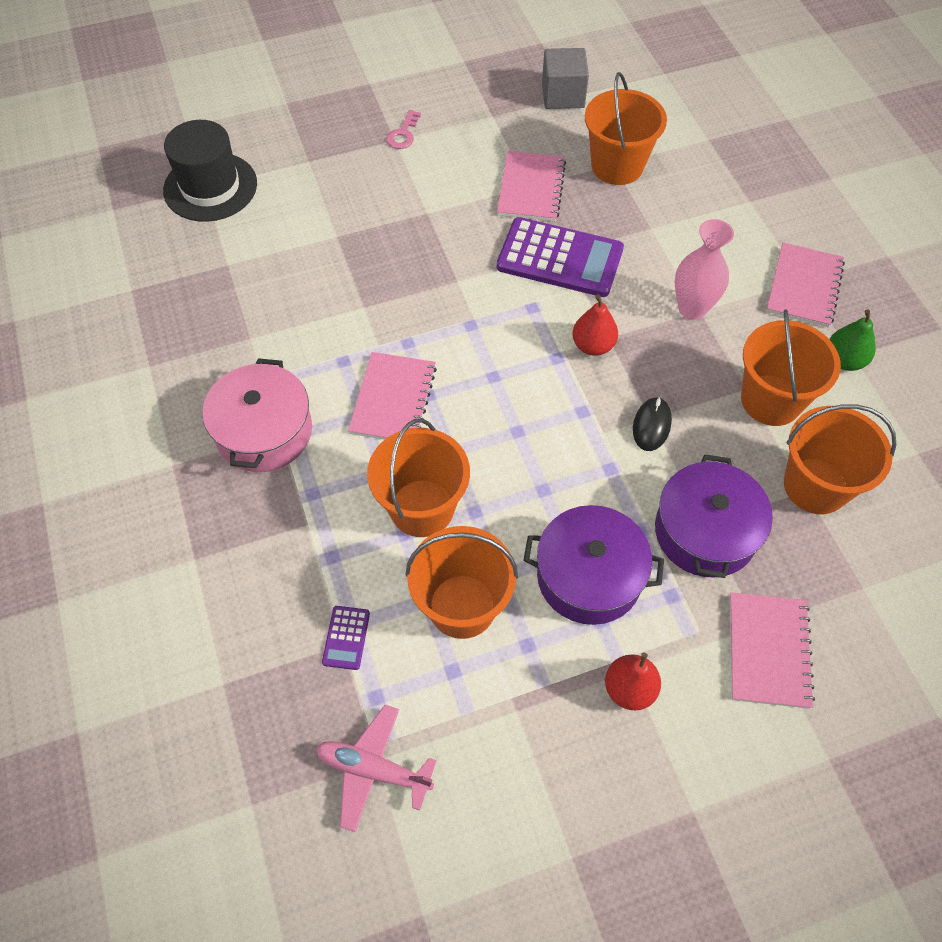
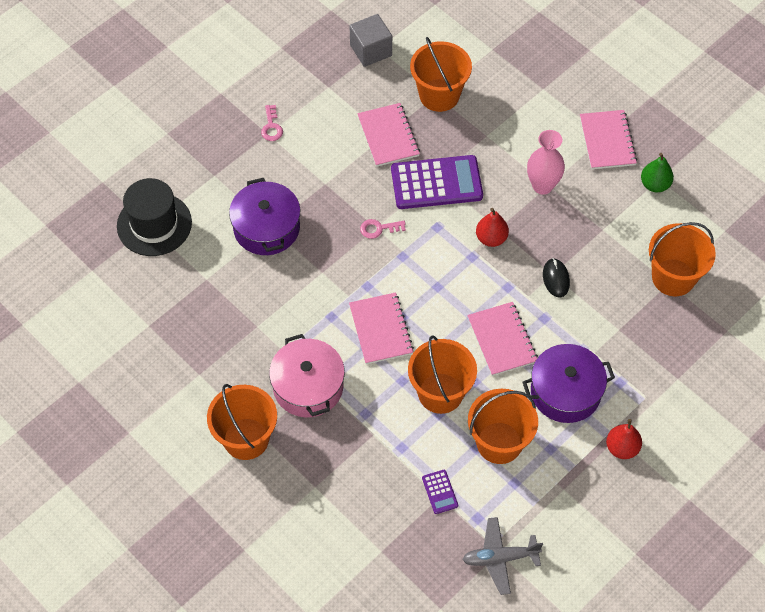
camera: 25 degrees left, 0 degrees up
pink plane [316,705,436,832] -> grey plane [462,517,543,595]
purple pot [655,455,773,578] -> purple pot moved to [229,178,300,255]
pink notebook [730,592,815,709] -> pink notebook moved to [467,302,538,376]
orange bucket [741,309,841,426] -> orange bucket moved to [207,384,277,460]
none -> pink key [360,219,406,239]

